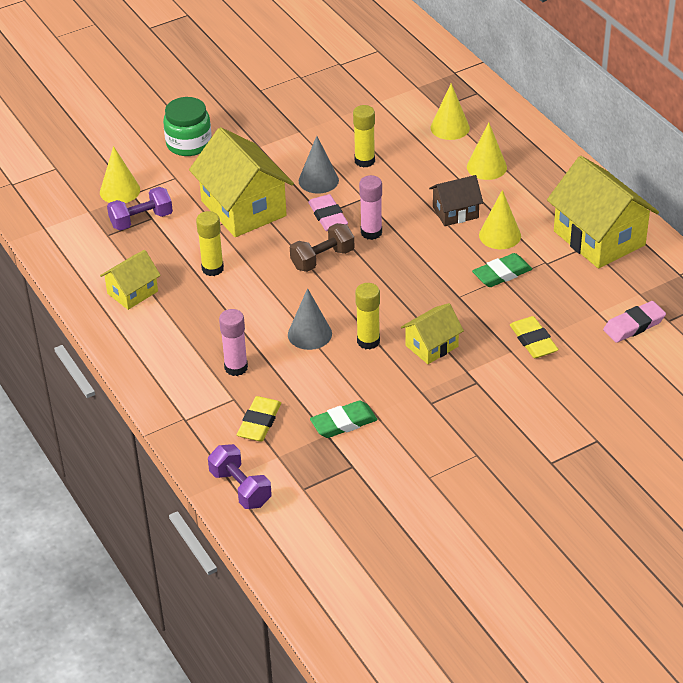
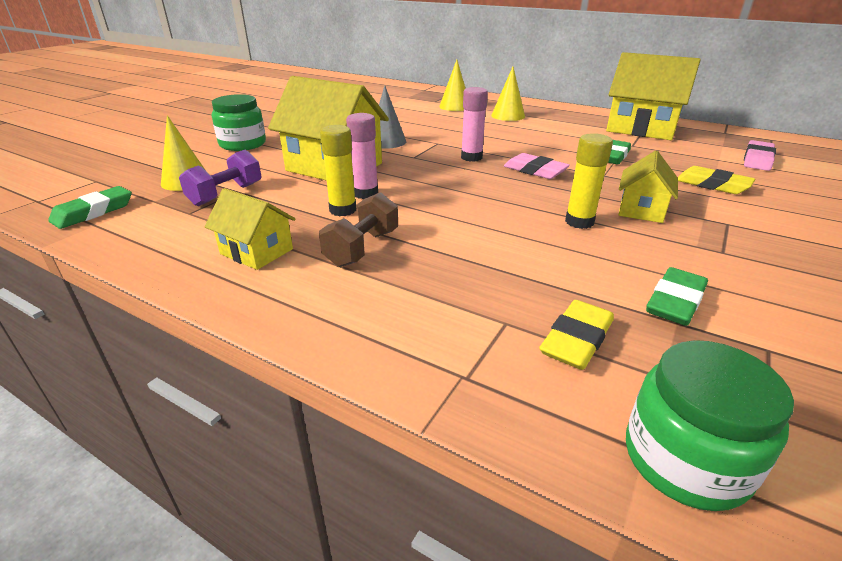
camera: 30 degrees left, 10 degrees down
yellow house [100,250,161,310] -> yellow house turned 75 degrees counterclockwise [204,188,295,270]
purple dumbbell [208,444,272,509] -> green jar [626,340,794,511]
pink glue stick [219,309,248,376] -> pink glue stick moved to [346,113,378,199]
yellow eraser [237,396,281,442] -> yellow eraser turned 45 degrees clockwise [539,300,614,370]
grey cone [288,288,332,350] -> none
brown dumbbell [290,223,354,272] -> brown dumbbell moved to [319,192,398,267]
pink eraser [308,194,348,231] -> pink eraser moved to [504,153,570,179]
yellow glue stick [353,105,375,168] -> none
brown house [429,175,483,226] -> none
yellow cone [479,190,521,249] -> none
none -> green eraser [48,186,132,229]

